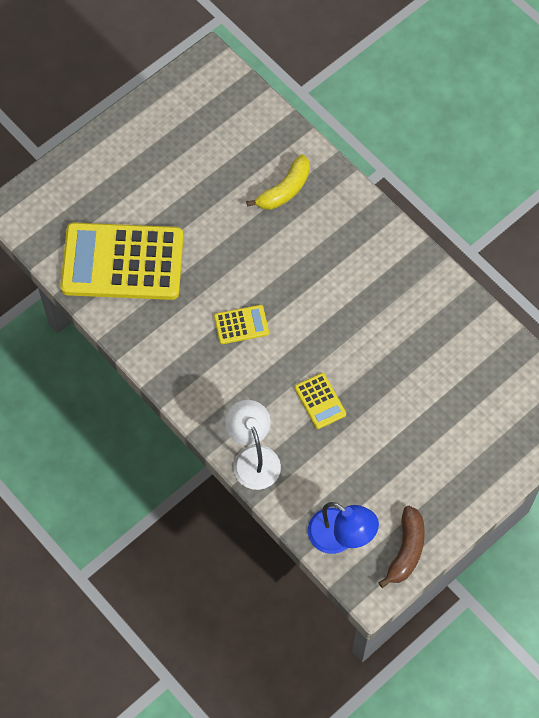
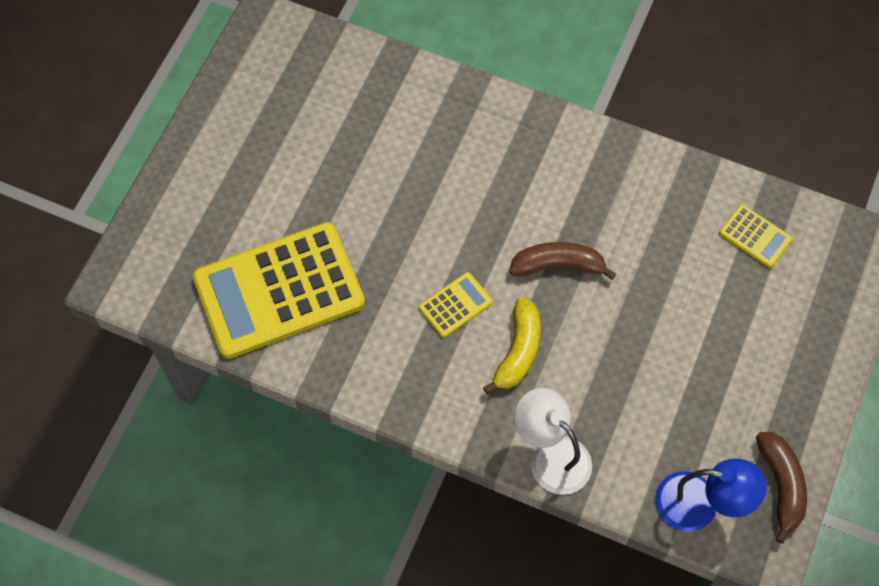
camera: 25 degrees left, 0 degrees up
yellow banana [246,154,310,210] -> yellow banana moved to [483,297,541,394]
yellow calculator [294,373,346,429] -> yellow calculator moved to [719,204,793,268]
none -> brown banana [509,242,616,280]

